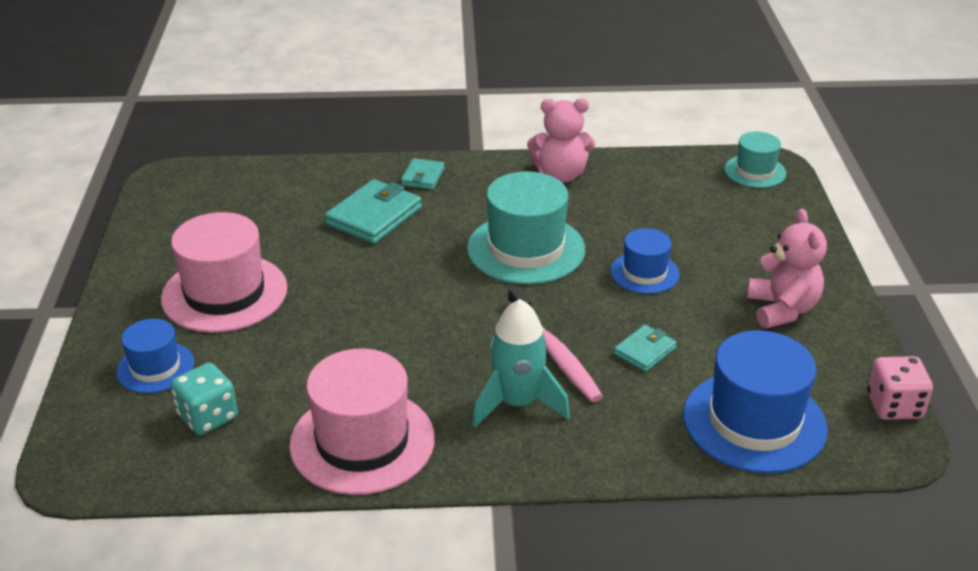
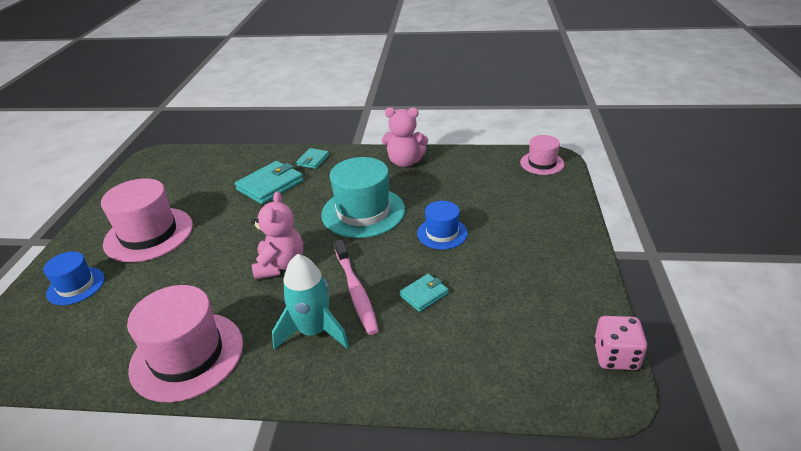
camera: 10 degrees right, 0 degrees up
turquoise dice [171,363,238,435] -> none
blue hat [683,330,828,473] -> none
turquoise hat [724,132,786,188] -> pink hat [520,135,565,175]
pink teddy bear [747,209,827,328] -> pink teddy bear moved to [252,191,303,280]

